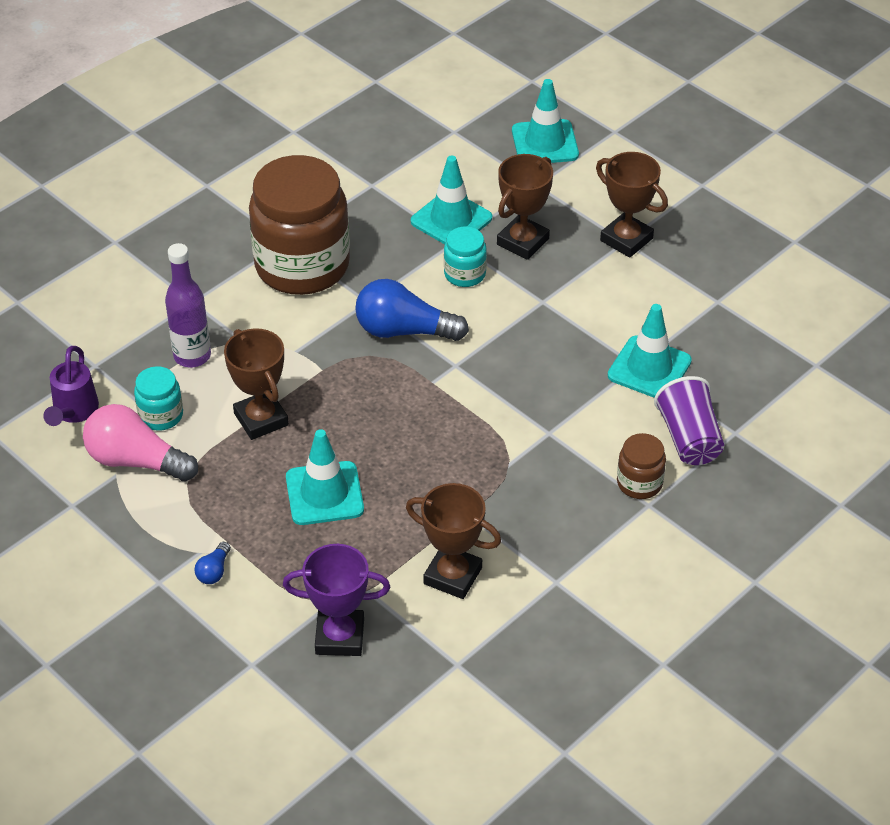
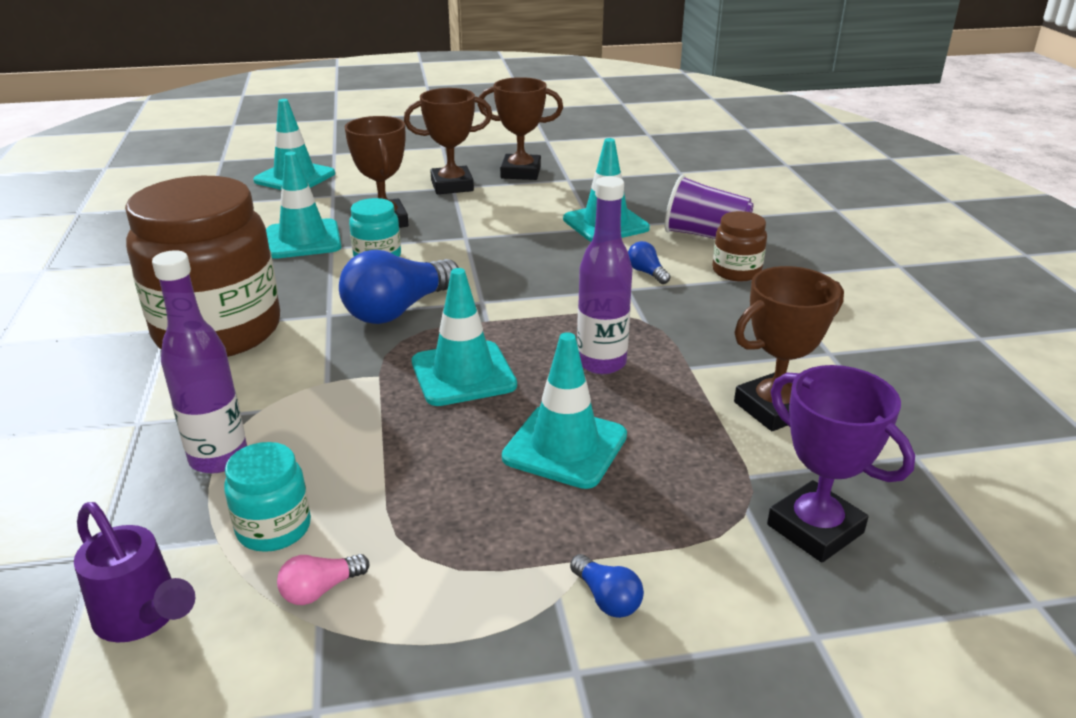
camera: 55 degrees left, 15 degrees down
pink light bulb [83,404,198,481] -> pink light bulb [277,554,369,605], size x0.45
brown trophy [224,328,289,440] -> brown trophy moved to [478,77,563,180]
purple trophy [283,544,390,656] -> purple trophy turned 75 degrees counterclockwise [767,365,915,562]
none -> turquoise traffic cone [412,268,517,406]
none -> purple bottle [577,176,633,374]
none -> blue light bulb [628,241,671,284]

